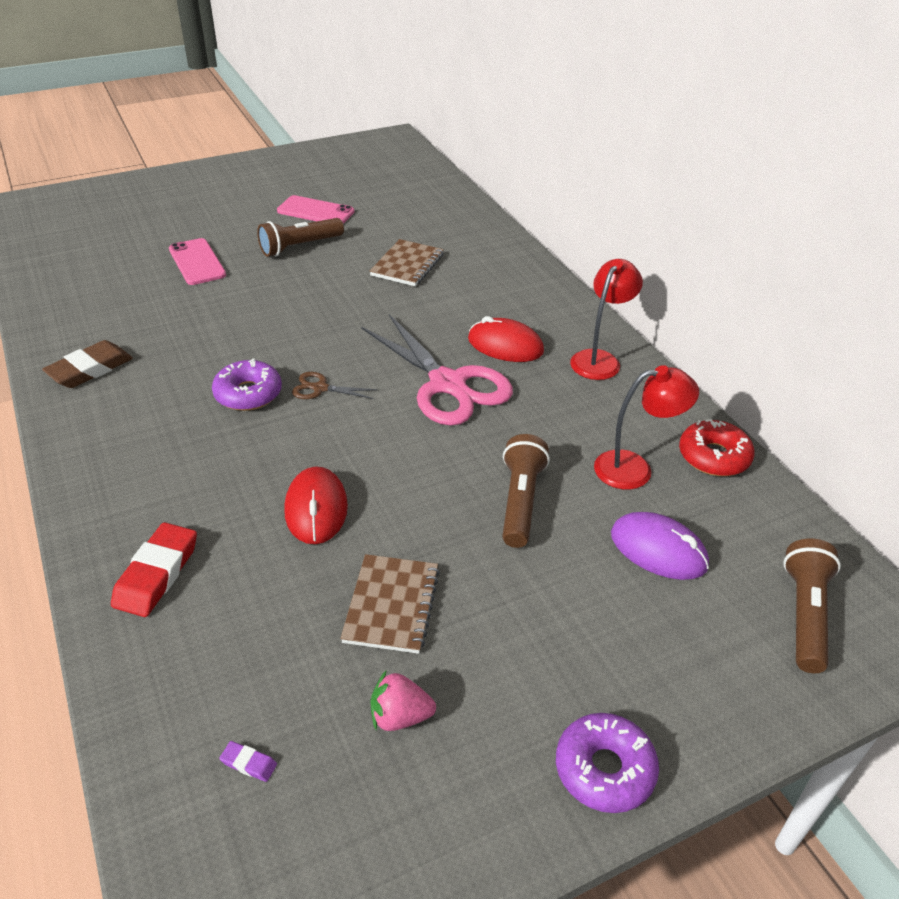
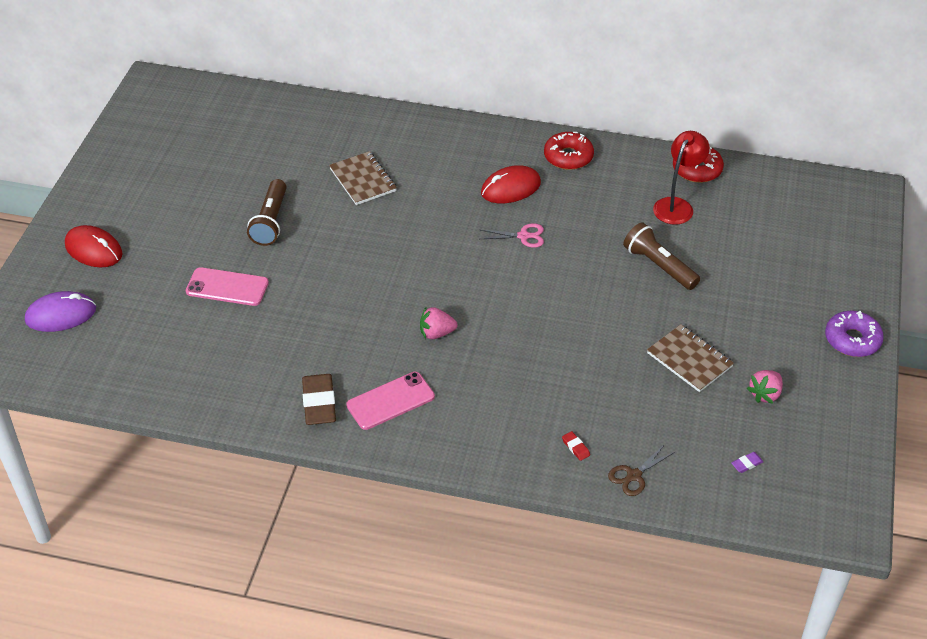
camera: 50 degrees left, 5 degrees up
red eraser [111,522,197,617] -> red eraser [562,431,590,461], size x0.44
purple donut [212,359,282,411] -> pink strawberry [420,306,458,339]
pink phone [277,195,355,224] -> pink phone moved to [346,372,435,430]
red mouse [284,467,348,544] -> red mouse moved to [65,225,123,267]
brown scissors [292,372,377,399] -> brown scissors moved to [608,444,676,496]
pink scissors [361,314,513,426] -> pink scissors [481,223,544,248], size x0.43
red lamp [570,259,643,380] -> red donut [544,132,594,170]
purple mouse [611,512,709,580] -> purple mouse moved to [25,291,96,332]
brown flashlight [783,539,841,673] -> none

